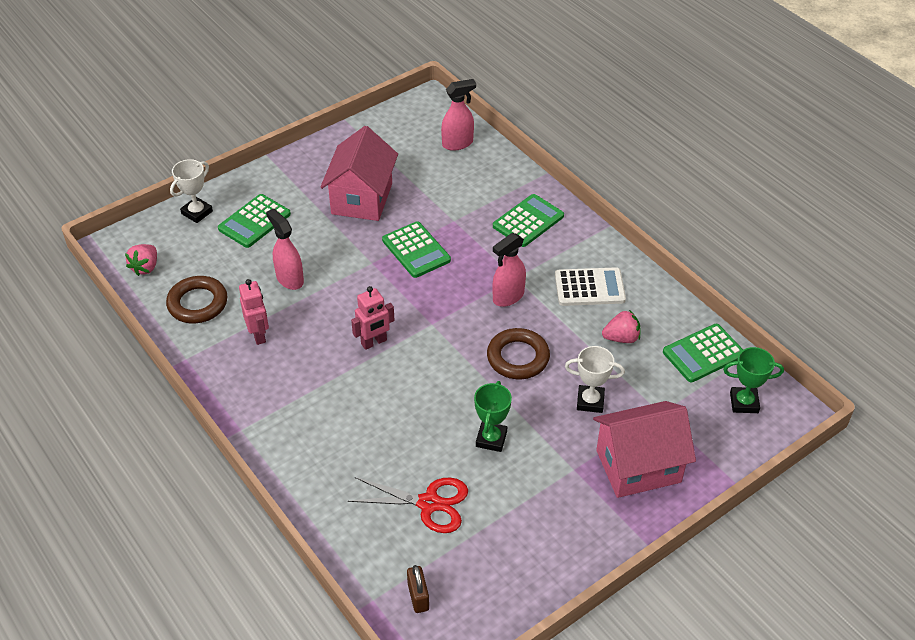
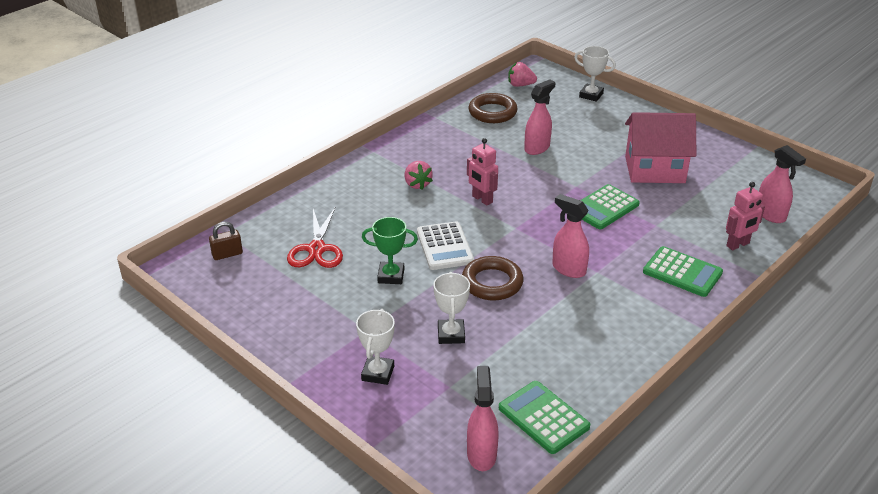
camera: 80 degrees right, 10 degrees down
green calculator [218,194,291,248] -> none
pink robot [239,279,269,345] -> pink robot moved to [726,182,765,250]
white calculator [555,267,626,306] -> white calculator moved to [417,221,474,270]
pink house [593,401,696,498] -> white trophy [356,309,395,385]
pink strawberry [602,310,641,343] -> pink strawberry moved to [404,161,433,190]
green trophy [723,347,784,413] -> pink spray bottle [467,366,499,471]

